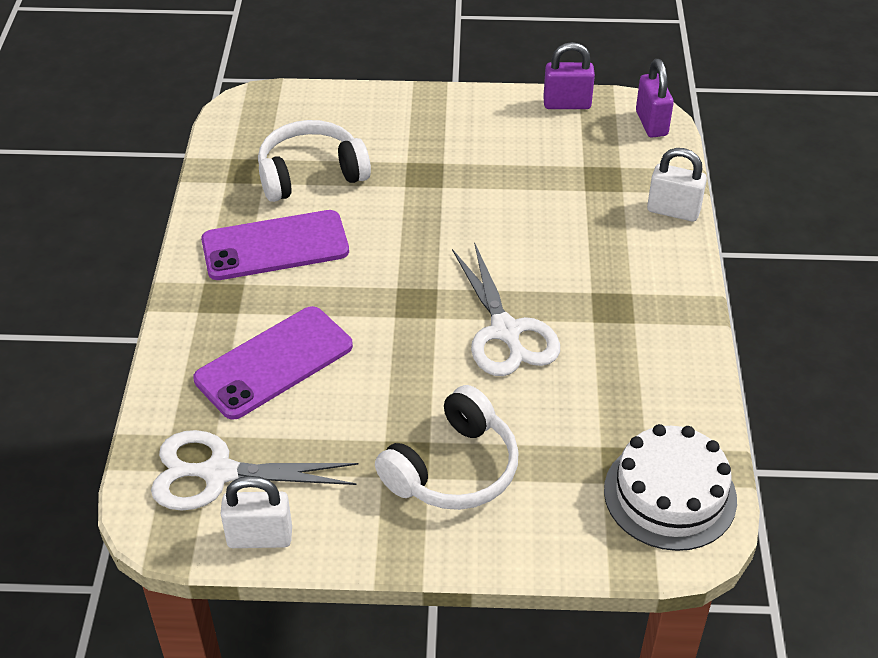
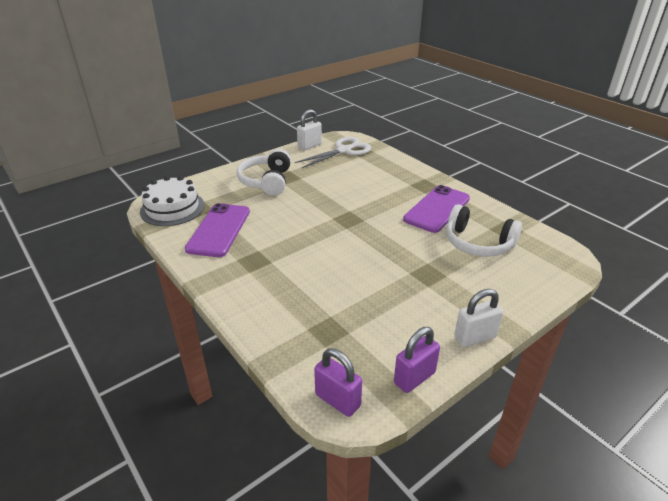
camera: 140 degrees right, 10 degrees down
purple phone [193,306,353,420] -> purple phone moved to [185,203,250,257]
white headphones [258,120,371,202] -> white headphones turned 90 degrees clockwise [446,204,522,257]
white scissors [452,242,560,376] -> none
white padlock [647,148,707,222] -> white padlock moved to [454,289,503,347]

